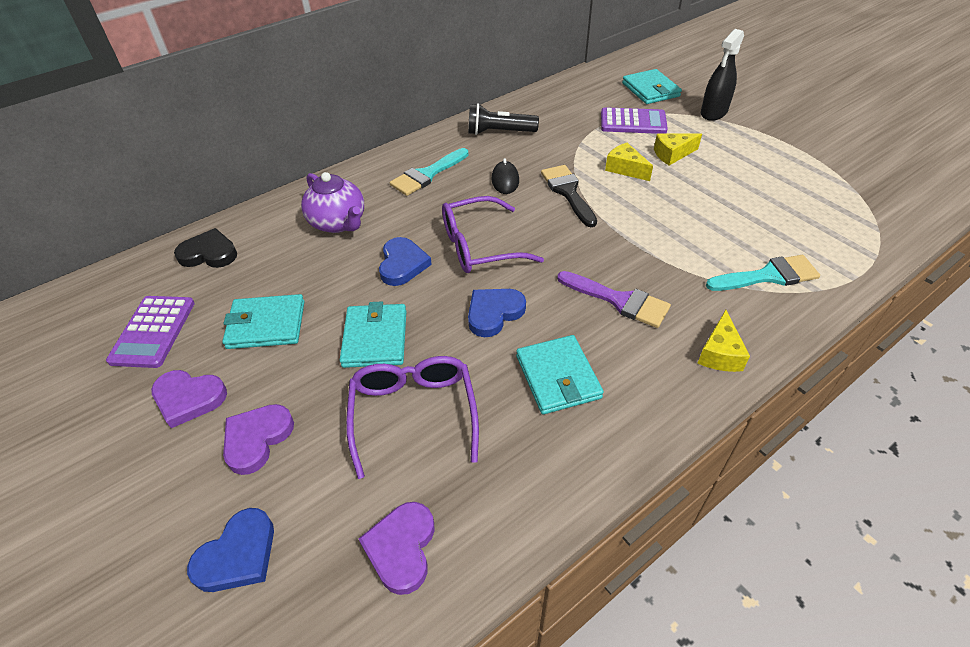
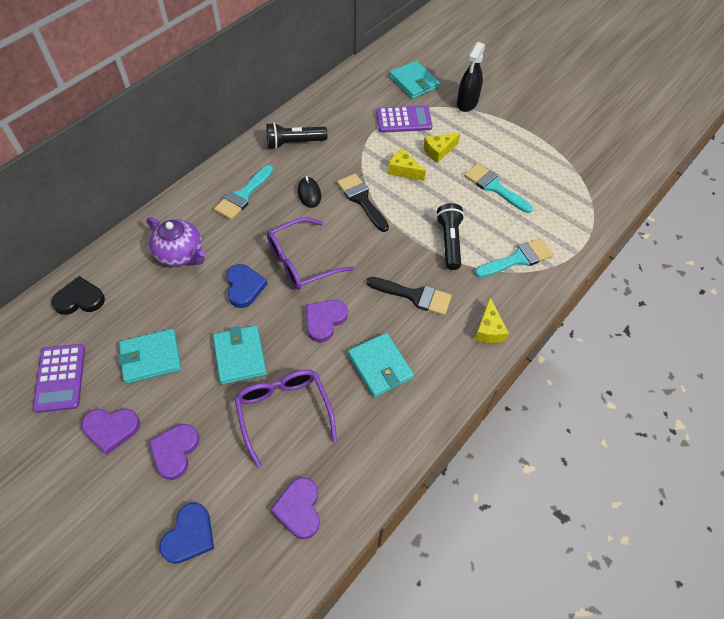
camera: 15 degrees left, 10 degrees up
blue heart [468,289,526,337] -> purple heart [306,300,348,342]
purple brush [557,271,671,328] -> black brush [366,277,452,315]
none -> black flashlight [436,203,464,270]
none -> turquoise brush [464,164,533,213]

